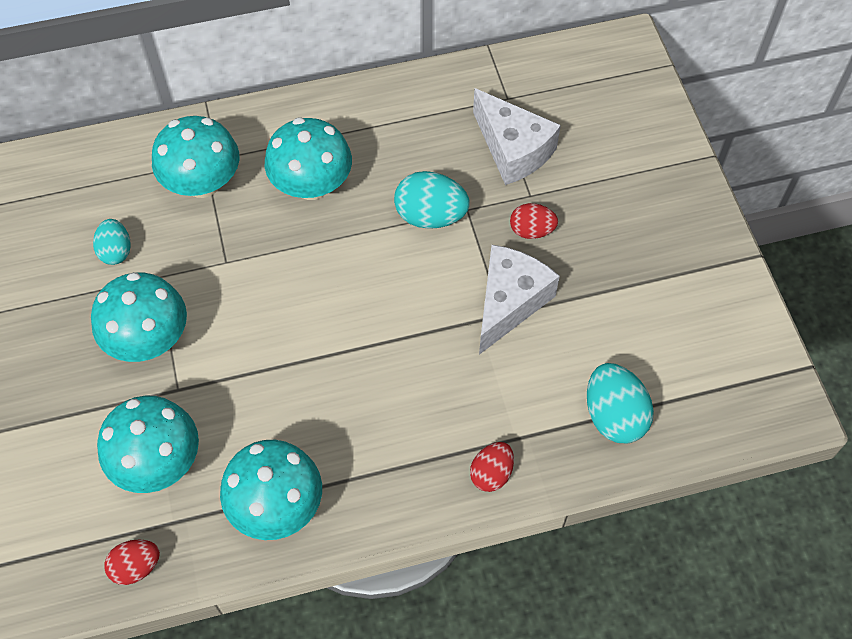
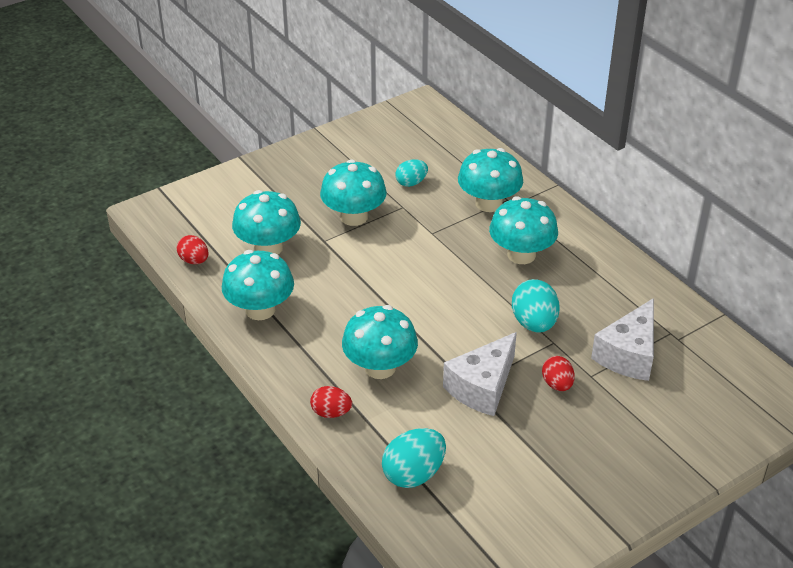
camera: 70 degrees right, 20 degrees down
white cheese [479,245,560,355] -> white cheese turned 120 degrees clockwise [443,332,517,416]
none -> turquoise mushroom [342,305,418,379]

